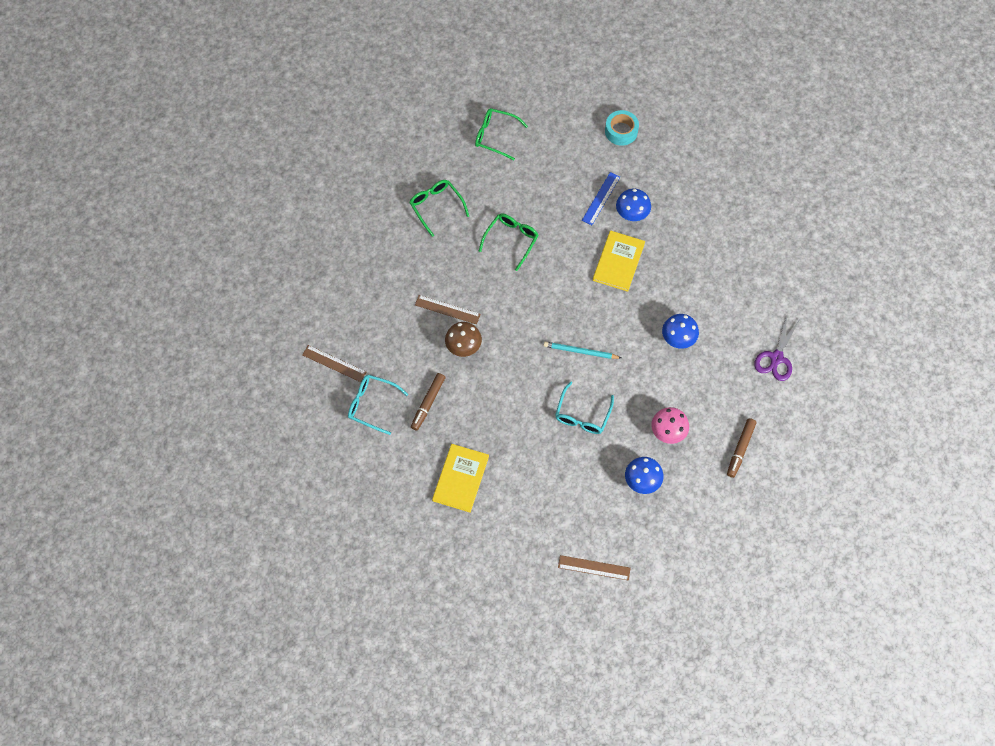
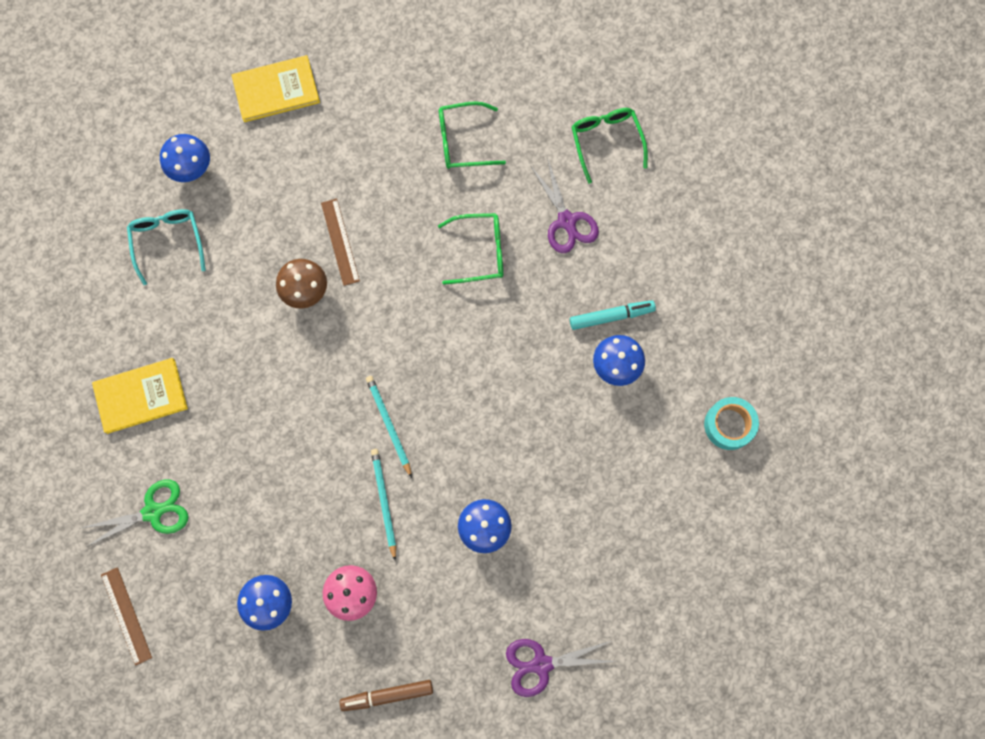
camera: 55 degrees right, 10 degrees up
brown ruler [302,345,366,382] -> blue mushroom [160,134,210,182]
green glasses [409,180,469,237] -> green glasses turned 120 degrees counterclockwise [439,101,506,169]
brown marker [411,373,445,431] -> none
turquoise glasses [555,381,614,434] -> none
blue ruler [582,172,620,225] -> turquoise marker [570,300,656,330]
yellow book [593,230,645,292] -> yellow book moved to [231,55,320,122]
turquoise tape [605,110,639,146] -> turquoise tape moved to [704,397,759,450]
none -> green scissors [81,480,188,547]
none -> turquoise pencil [371,449,396,560]
none -> purple scissors [531,160,599,253]

